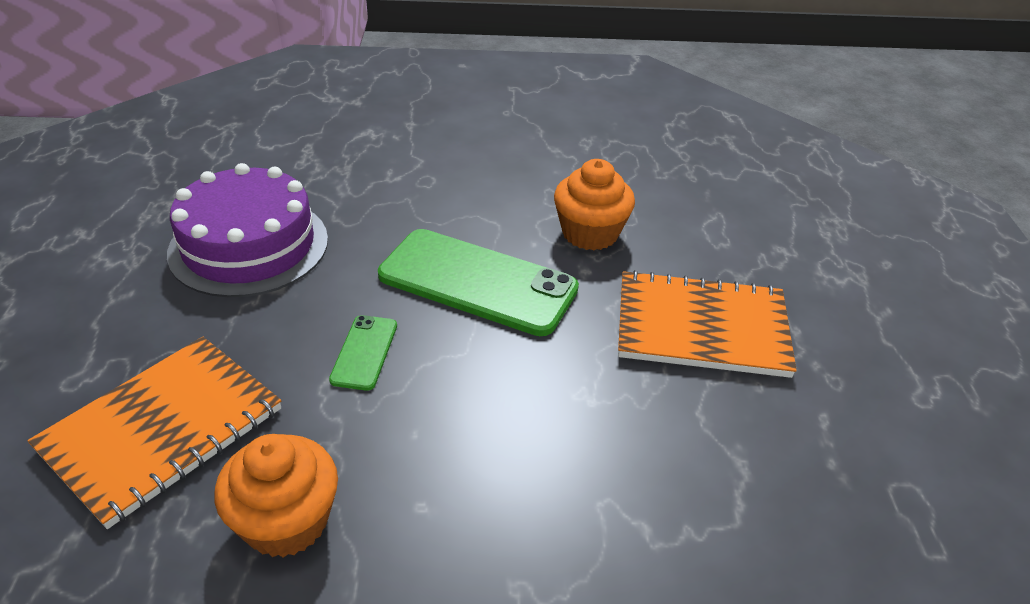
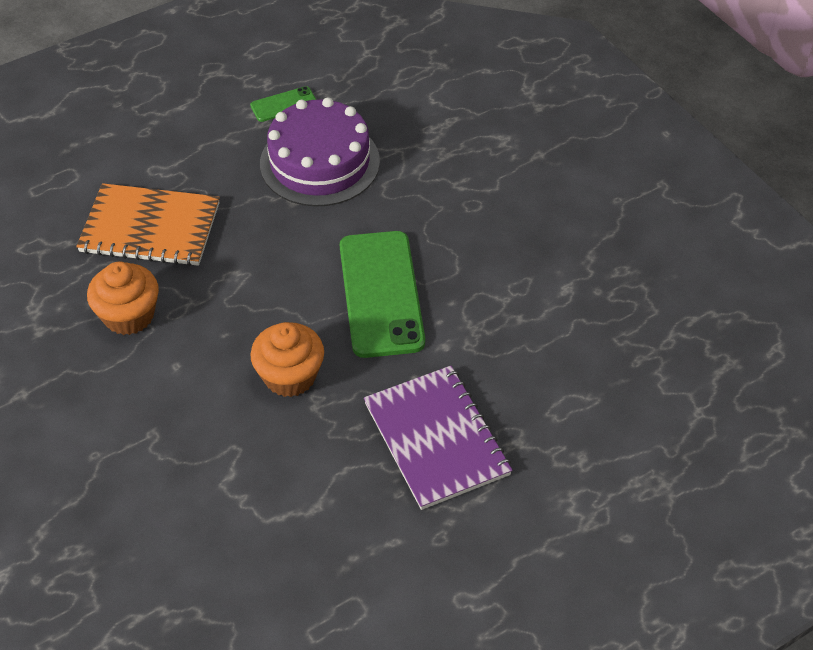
camera: 60 degrees right, 10 degrees up
green phone [329,315,397,391] -> green phone moved to [250,86,316,122]
orange cupcake [554,159,635,251] -> orange cupcake moved to [251,322,324,397]
orange notebook [618,270,797,378] -> purple notebook [364,366,512,510]

